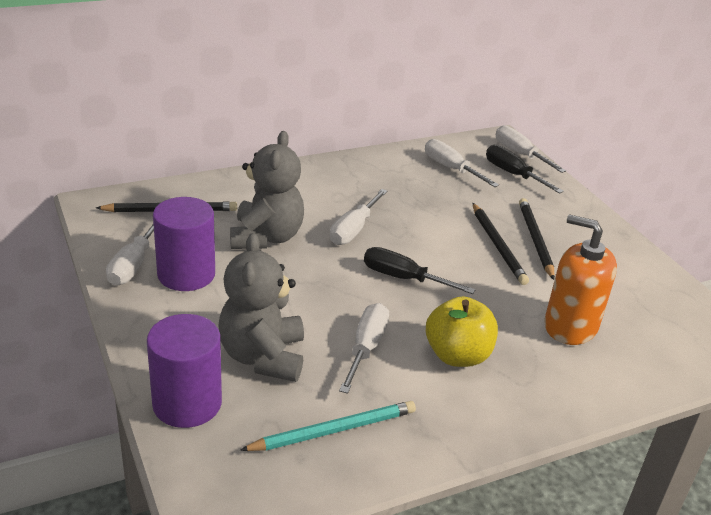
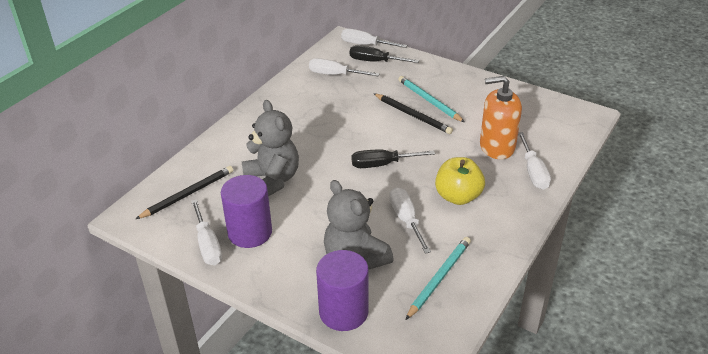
camera: 30 degrees left, 5 degrees up
white screwdriver [330,189,388,245] -> white screwdriver moved to [518,132,551,190]
black pencil [519,198,555,280] -> turquoise pencil [398,76,464,122]

